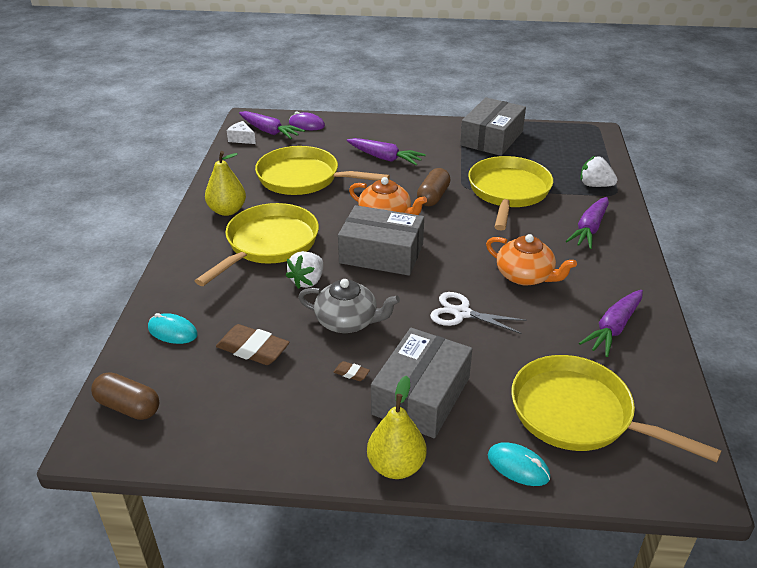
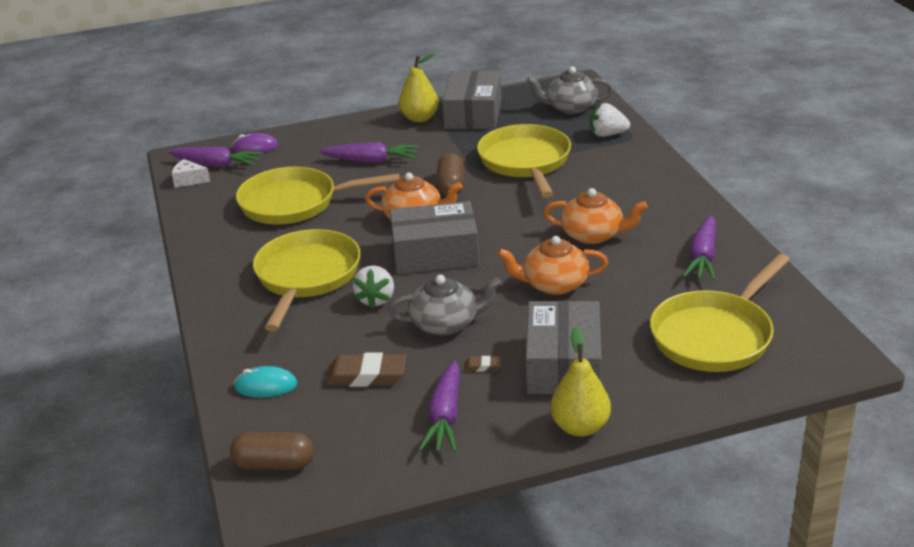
camera: 20 degrees left, 5 degrees down
yellow pear [205,151,246,216] -> yellow pear moved to [399,54,439,122]
white scissors [430,292,527,334] -> orange teapot [497,236,608,295]
turquoise mouse [488,442,550,486] -> none
yellow pan [511,355,721,463] -> yellow pan turned 60 degrees counterclockwise [650,254,790,372]
purple carrot [566,197,609,249] -> purple carrot moved to [419,360,460,452]
none -> grey teapot [527,66,613,114]

